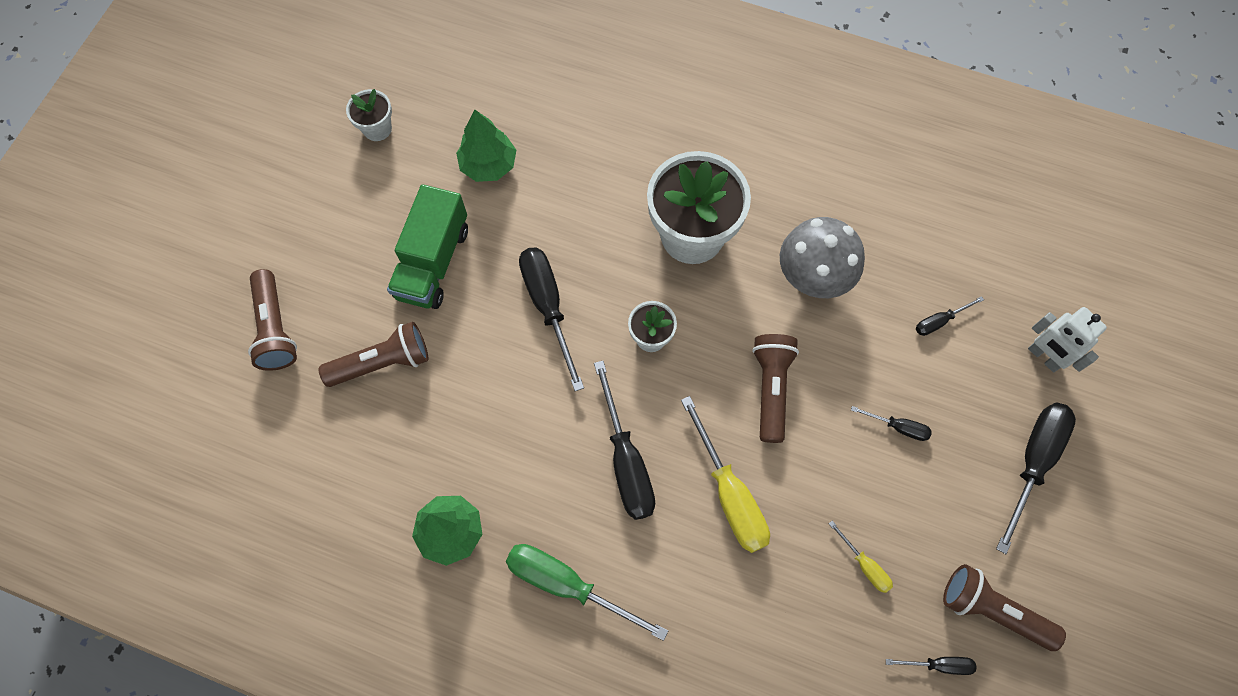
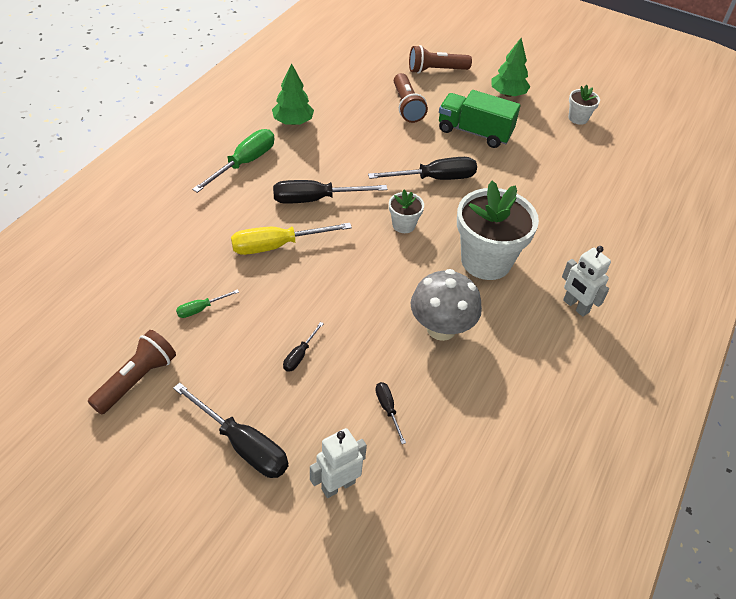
camera: 95 degrees right, 20 degrees down
green tree [456,109,516,182] -> green tree moved to [491,38,530,97]
brown flashlight [752,334,799,443] -> none
yellow screwdriver [829,521,893,593] -> green screwdriver [176,289,239,318]
black screwdriver [886,657,977,675] -> none
none -> white robot [562,246,611,317]

